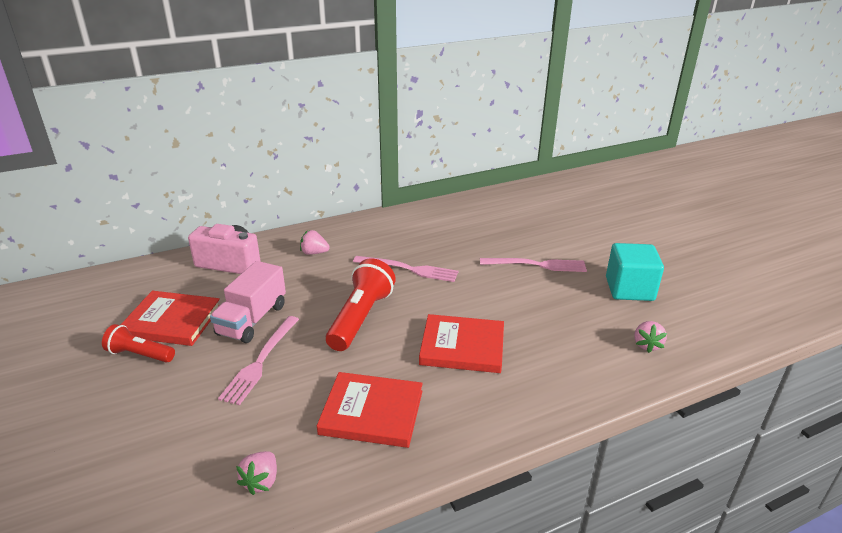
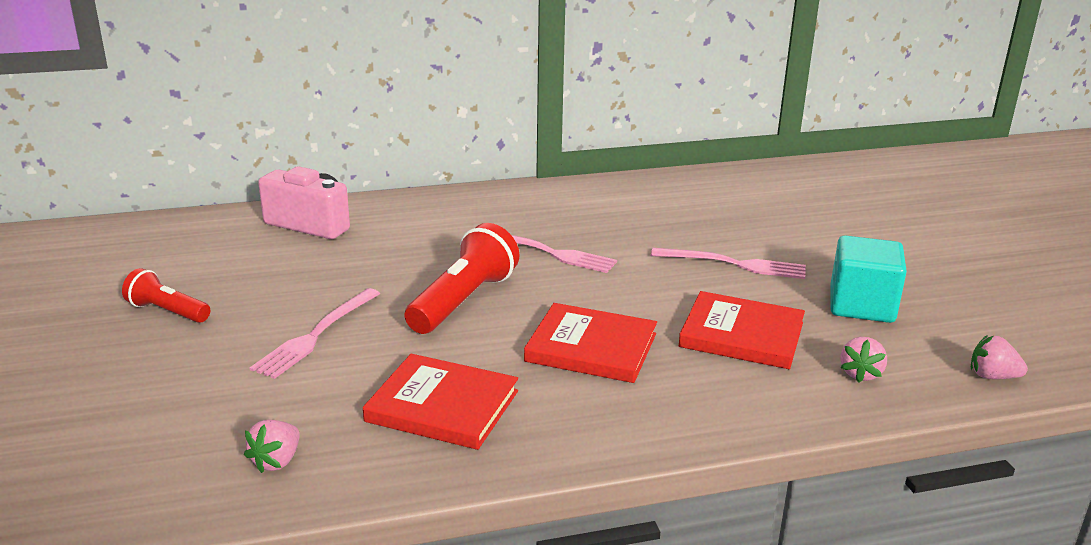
camera: 10 degrees right, 5 degrees down
red book [121,291,220,346] -> red book moved to [679,291,805,369]
pink truck [210,261,286,343] -> none
pink strawberry [300,230,330,255] -> pink strawberry moved to [971,335,1028,379]

